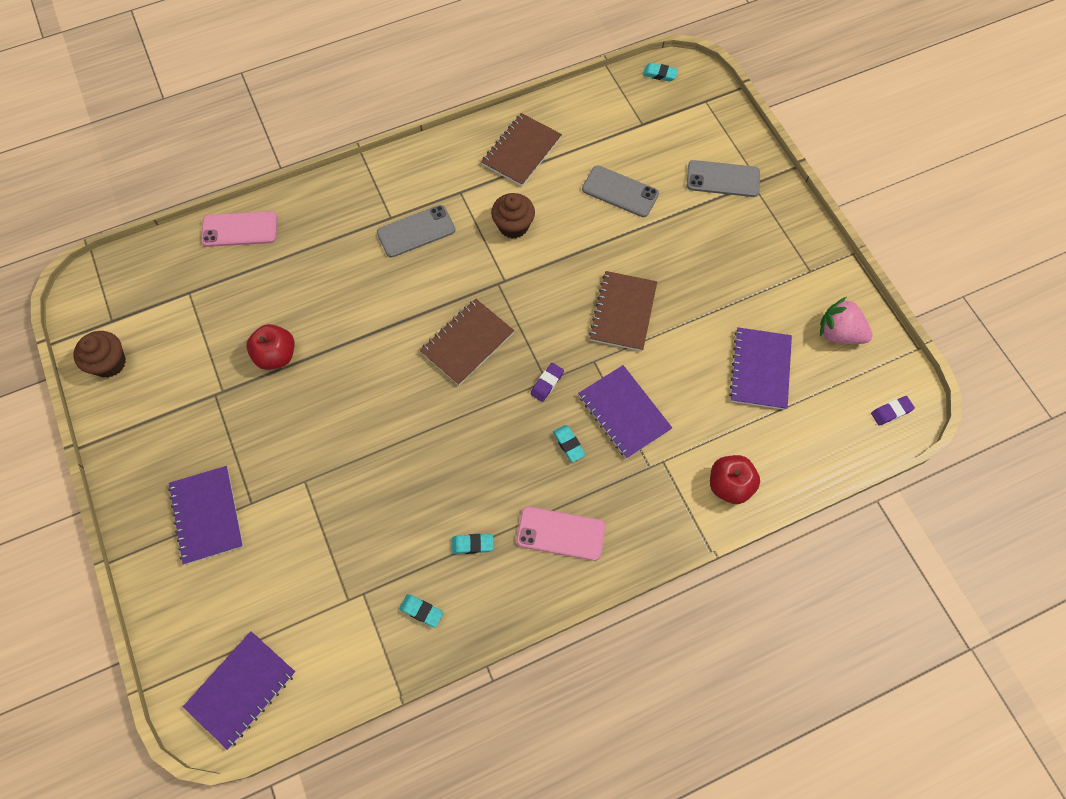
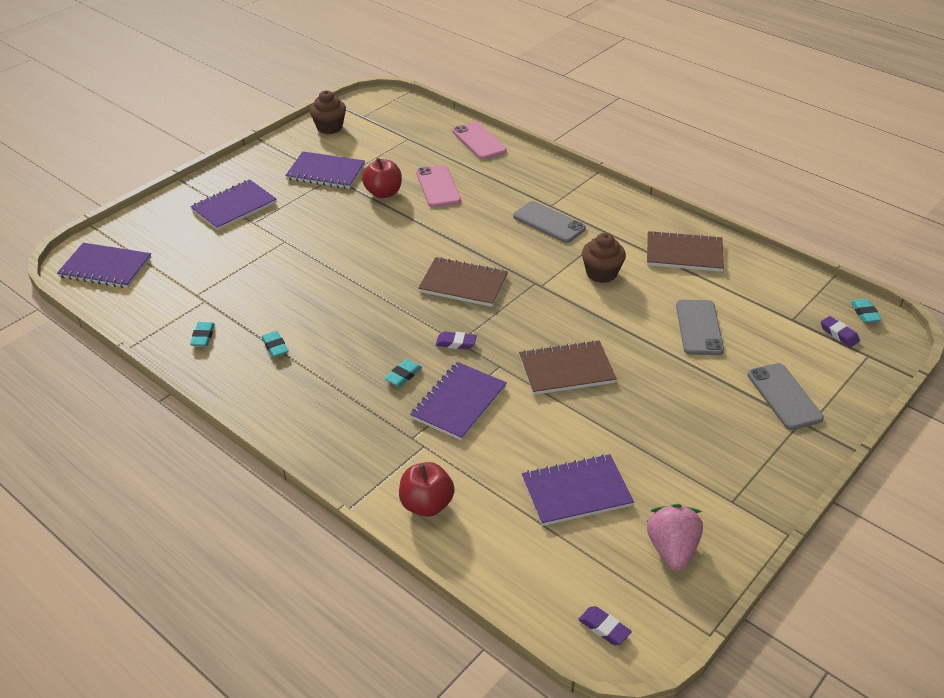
camera: 65 degrees right, 25 degrees down
pink phone [516,506,606,561] -> pink phone moved to [416,165,461,207]
none -> purple notebook [285,151,365,189]
none -> purple eraser [821,316,860,347]

